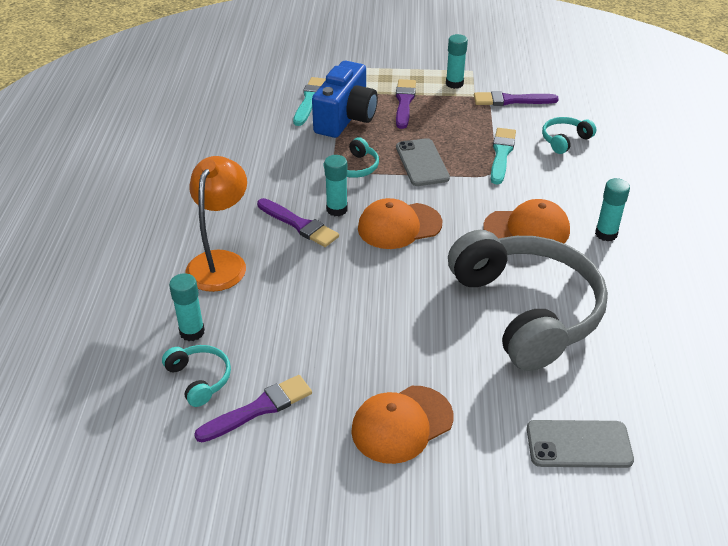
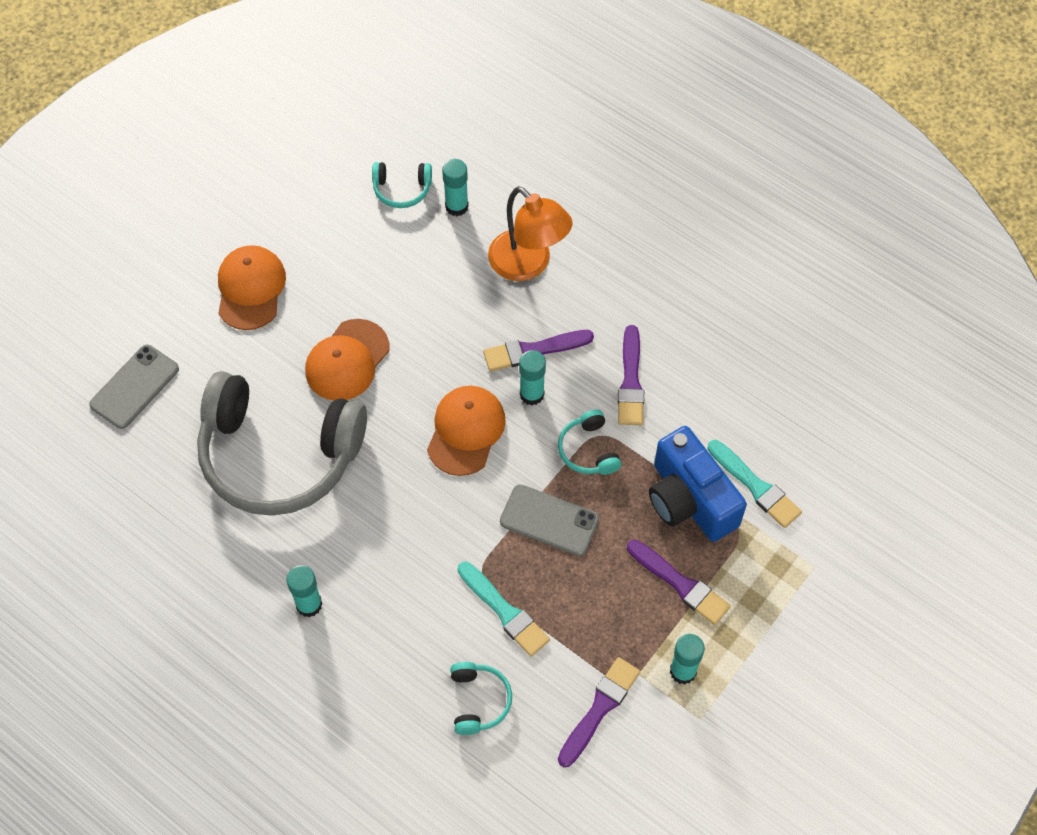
camera: 125 degrees right, 20 degrees up
purple brush [194,375,312,442] -> purple brush moved to [618,325,644,425]
orange cap [483,199,570,243] -> orange cap moved to [305,319,390,400]

